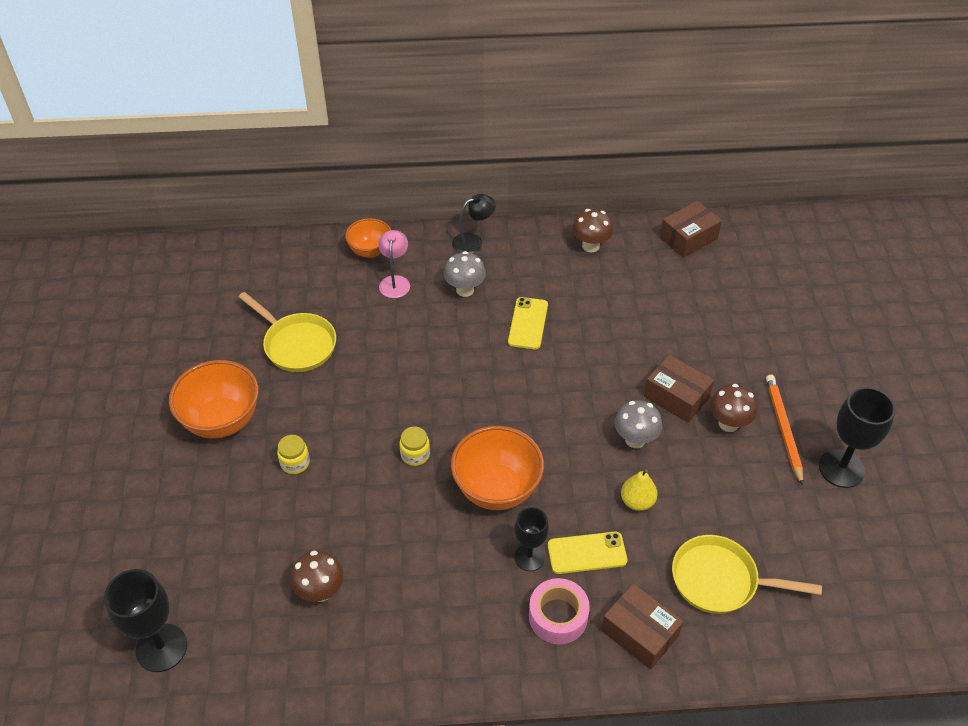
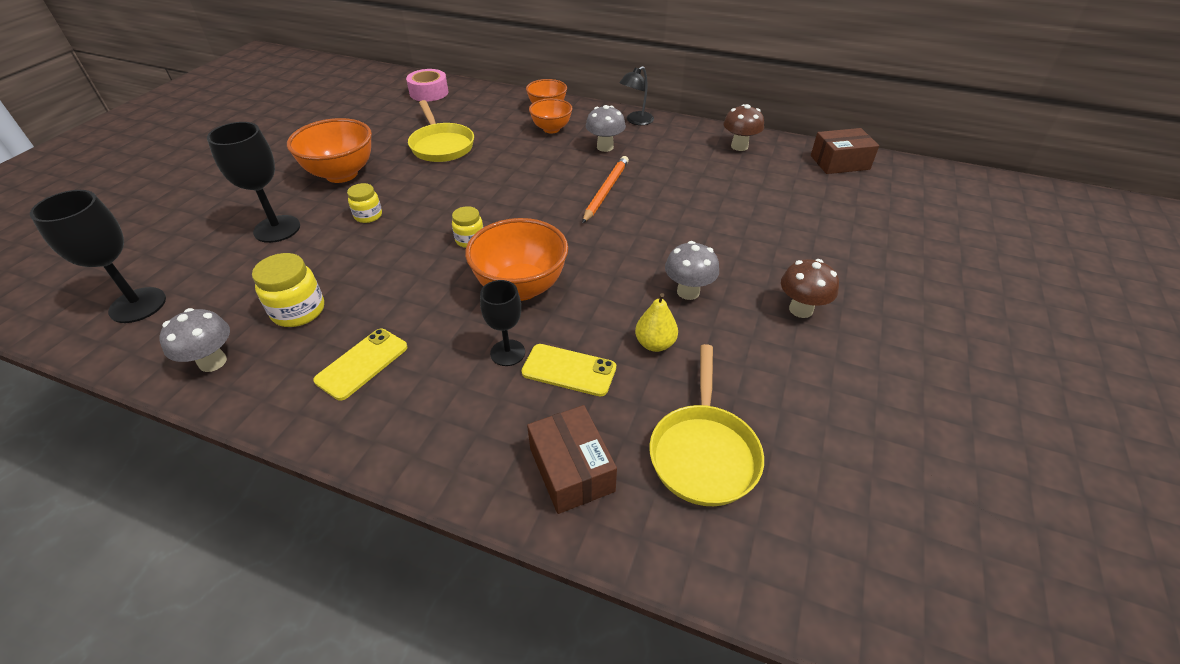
camera: 25 degrees right, 5 degrees down
brown mushroom [290,550,344,602] -> yellow jar [252,253,324,327]
pink lamp [378,230,410,298] -> orange bowl [529,98,572,133]
black lamp [452,194,496,254] -> black lamp turned 135 degrees clockwise [619,66,654,125]
yellow phone [508,297,548,349] -> yellow phone moved to [313,329,408,400]
pink tape [529,578,590,644] -> pink tape moved to [406,69,449,102]
brown box [644,355,714,423] -> none
yellow pan [672,535,822,614] -> yellow pan turned 120 degrees counterclockwise [649,344,764,506]
orange pencil [766,375,803,486] -> orange pencil moved to [582,156,629,223]
black goblet [819,387,895,488] -> black goblet moved to [207,122,300,243]
none -> grey mushroom [159,308,230,372]

